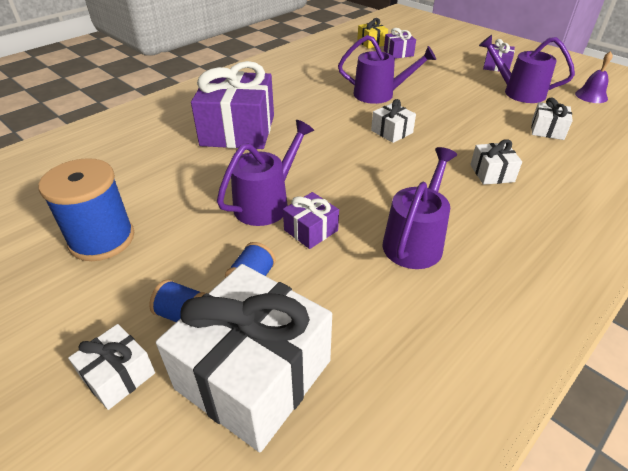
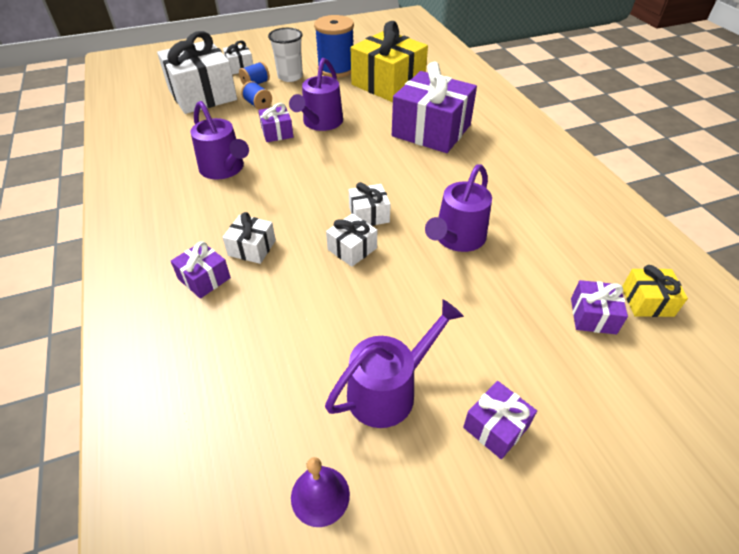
camera: 115 degrees right, 5 degrees up
purple watering can [217,120,314,226] -> purple watering can turned 45 degrees clockwise [289,58,343,131]
white gift [531,98,573,140] -> white gift moved to [326,214,377,267]
none -> purple gift [171,241,231,299]
none -> white cup [268,28,303,82]
none -> yellow gift [351,21,428,102]

